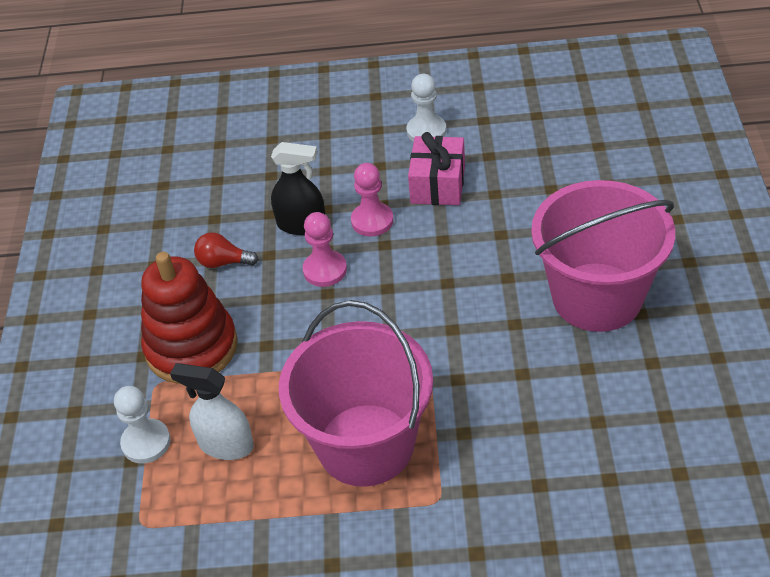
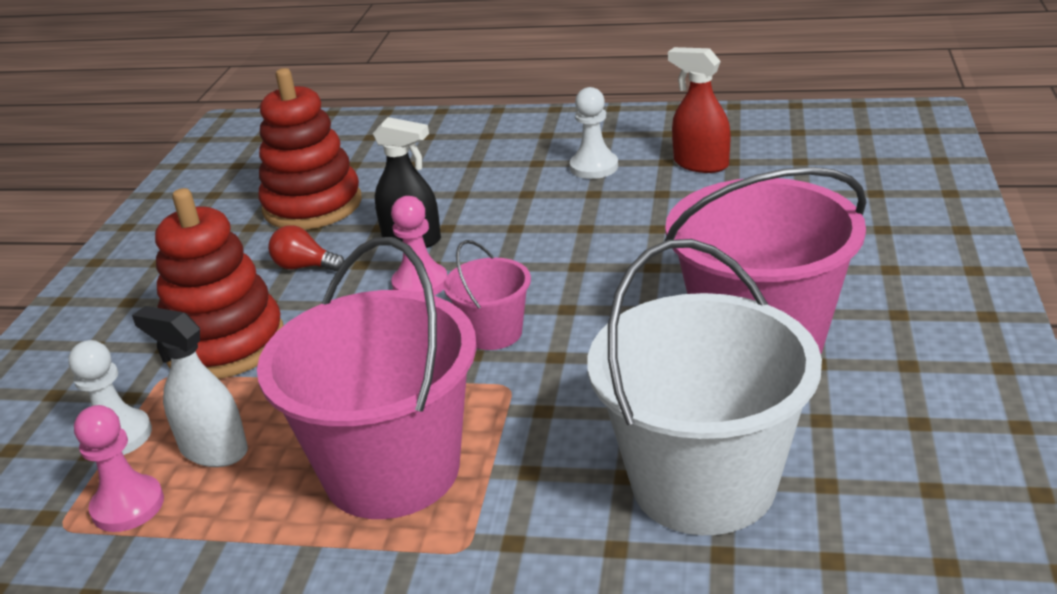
camera: 10 degrees right, 15 degrees down
pink pawn [351,163,394,236] -> pink pawn moved to [74,405,164,532]
pink gift [408,132,465,205] -> none
none -> red stacking toy [259,68,362,230]
none -> pink bucket [443,240,531,350]
none -> white bucket [587,239,822,535]
none -> red spray bottle [668,47,731,173]

